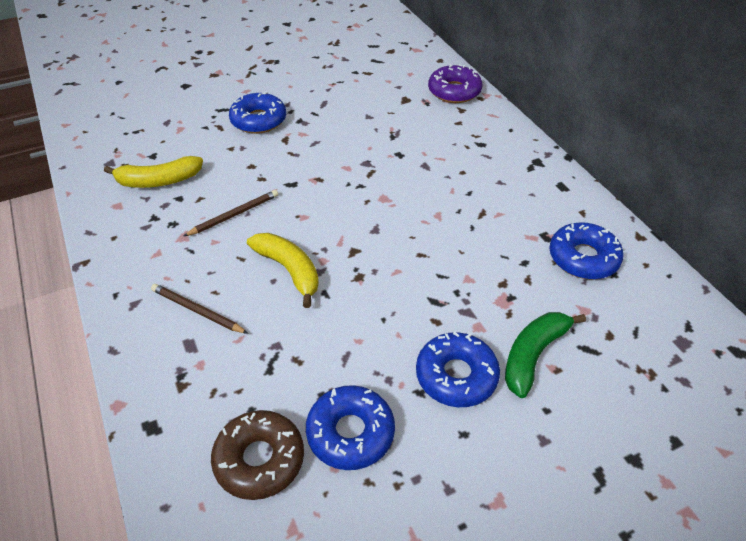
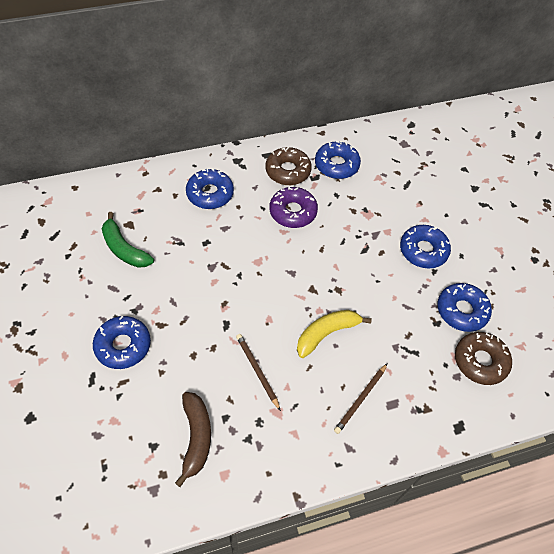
camera: 85 degrees left, 10 degrees up
yellow banana [104,156,203,188] -> brown banana [175,392,211,487]
purple donut [428,64,483,103] -> purple donut moved to [270,186,318,228]
green banana [505,312,586,398] -> green banana moved to [102,212,154,268]
none -> blue donut [186,168,234,209]
none -> brown donut [265,147,312,185]

